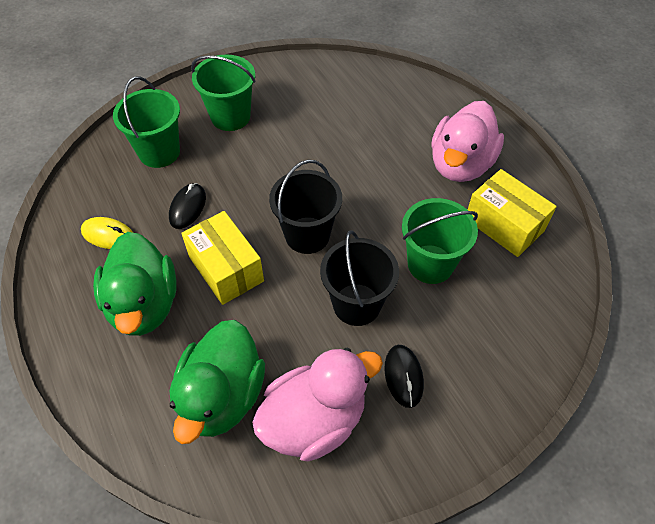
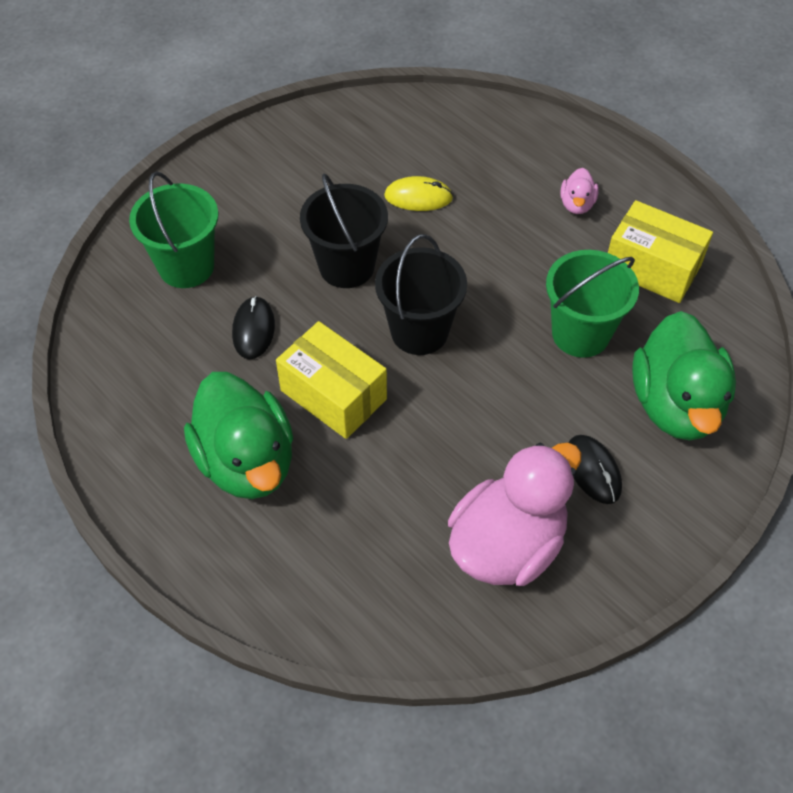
camera: 15 degrees left, 0 degrees up
yellow mouse [81,217,133,249] -> yellow mouse moved to [384,176,453,211]
green duck [169,320,265,444] -> green duck moved to [632,311,736,440]
green bucket [191,55,255,131] -> none
black bucket [320,230,399,326] -> black bucket moved to [300,173,388,288]
pink duck [431,101,504,182] -> pink duck [560,168,599,214], size x0.44

